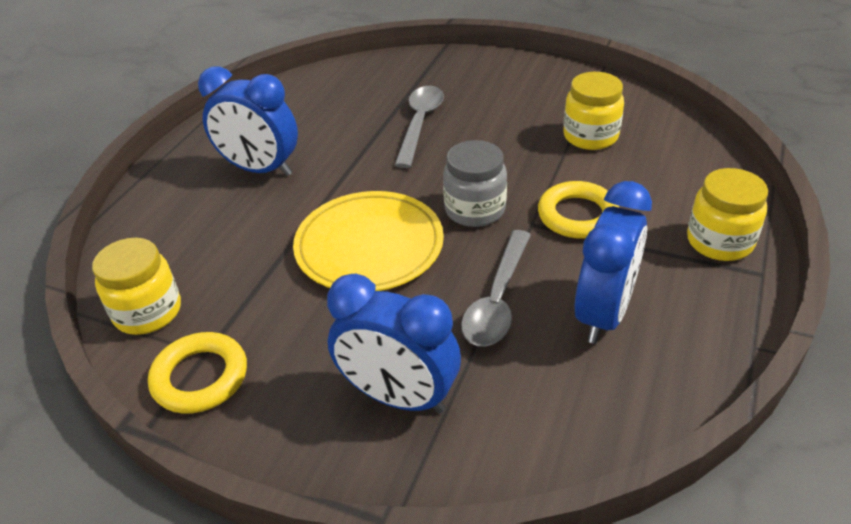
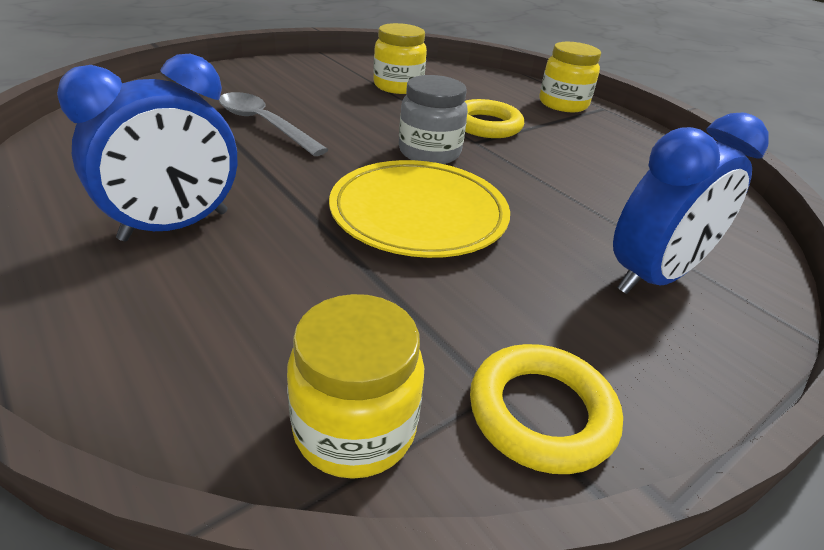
camera: 65 degrees left, 5 degrees down
grey spoon [461,230,531,347] -> none
blue clock [575,181,652,344] -> none

